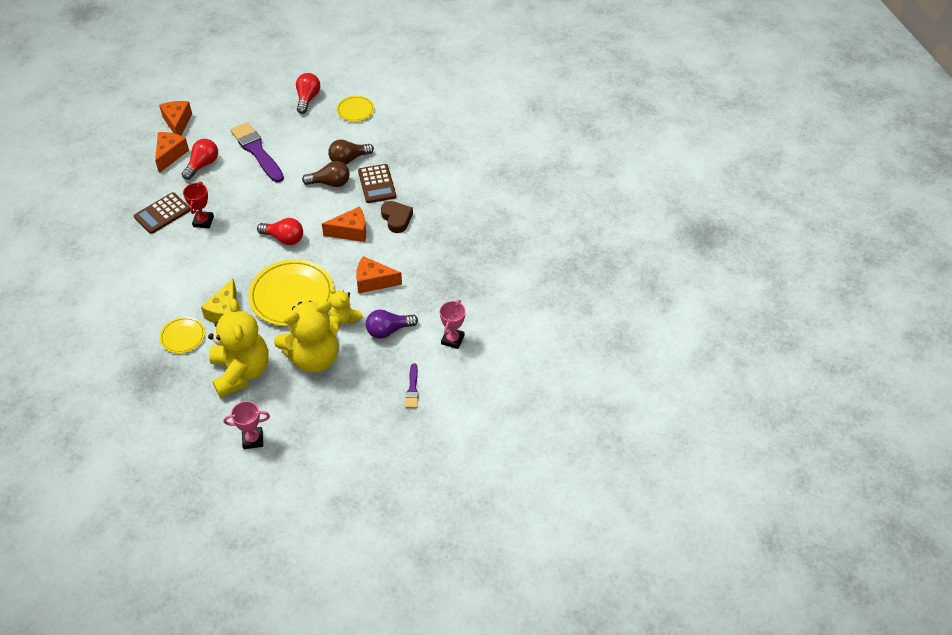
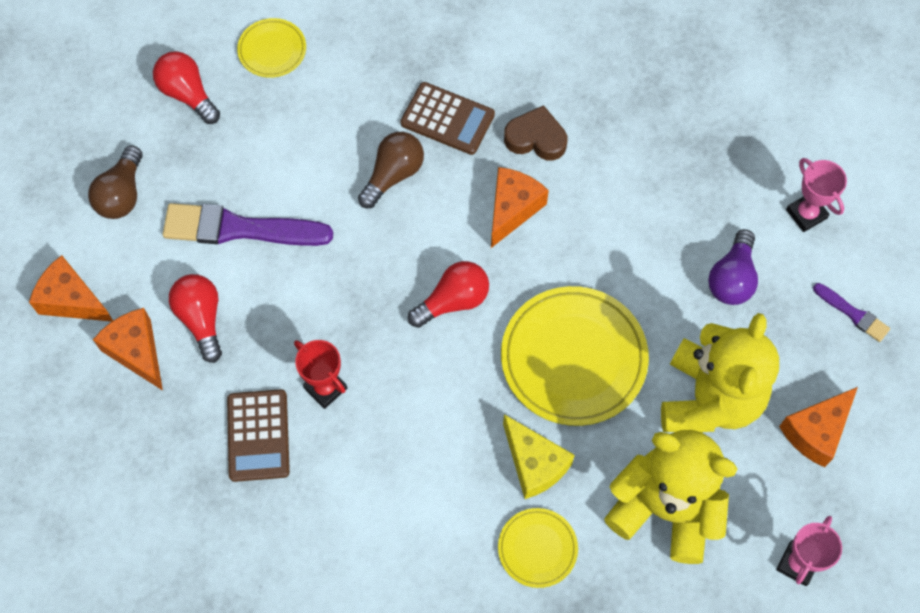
camera: 50 degrees left, 15 degrees up
brown light bulb [328,140,374,165] -> brown light bulb moved to [88,146,142,219]
yellow teddy bear [330,288,363,325] -> none
orange cheese [356,256,402,293] -> orange cheese moved to [779,387,858,467]

